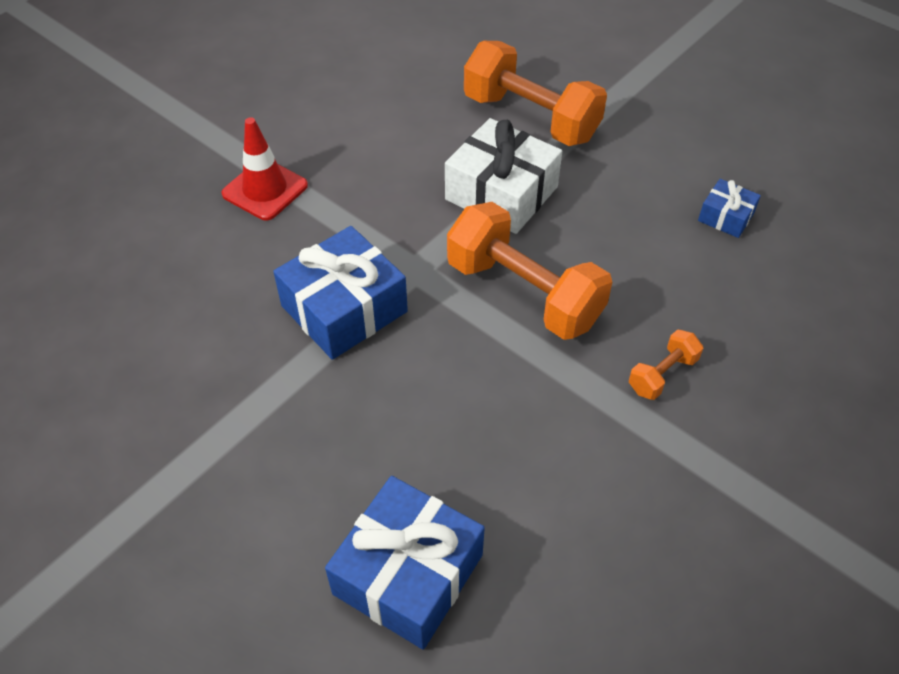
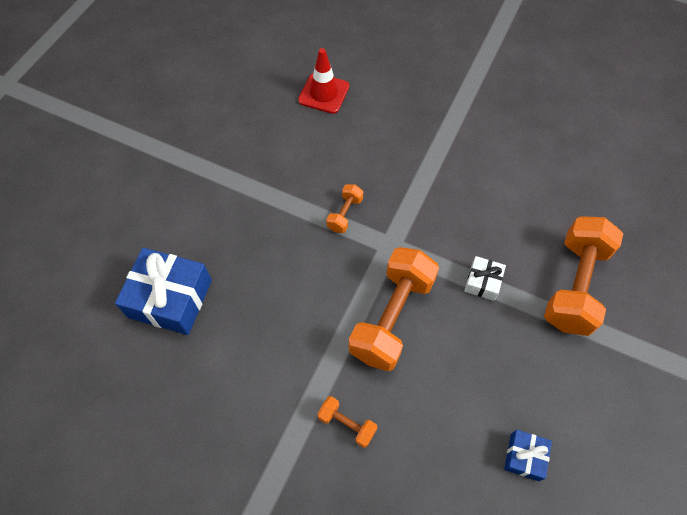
camera: 75 degrees right, 10 degrees up
red traffic cone [221,117,308,221] -> red traffic cone moved to [298,48,349,114]
blue gift [273,226,408,360] -> orange dumbbell [326,184,363,233]
white gift [445,118,562,234] -> white gift [464,256,506,301], size x0.50

